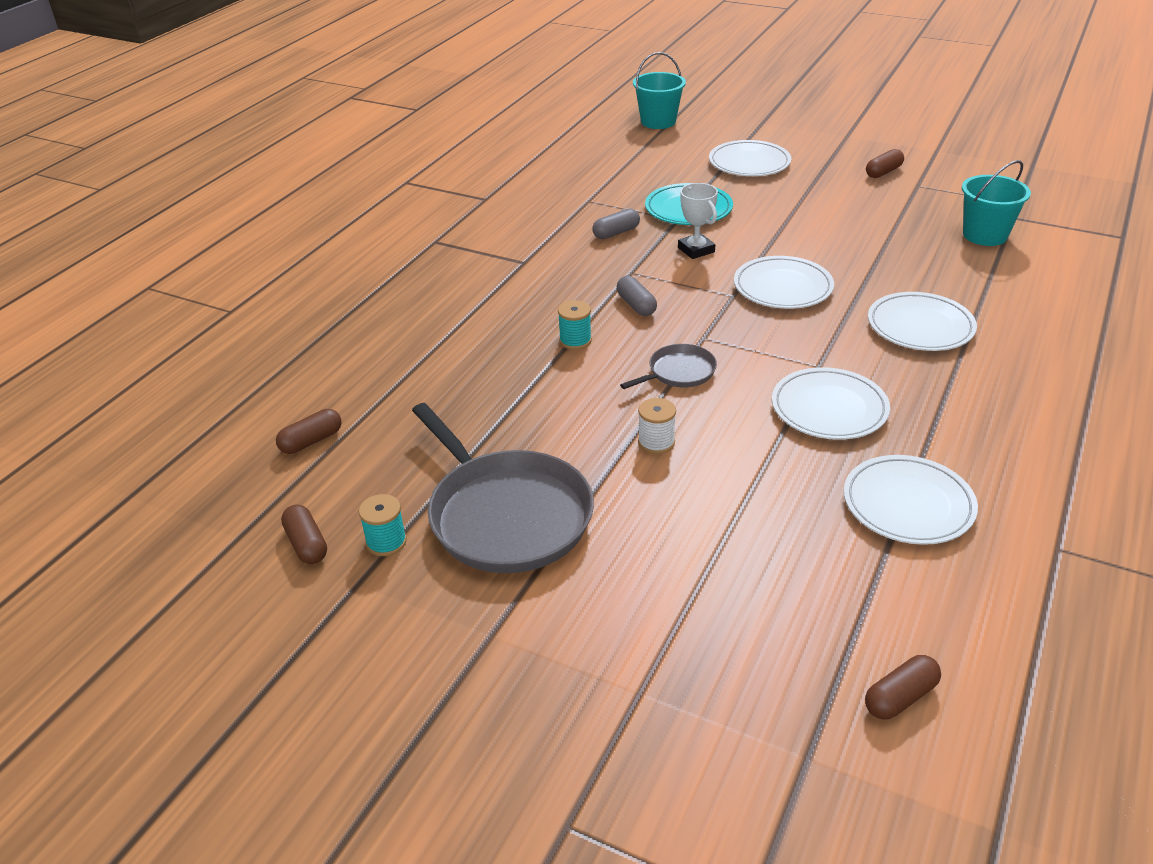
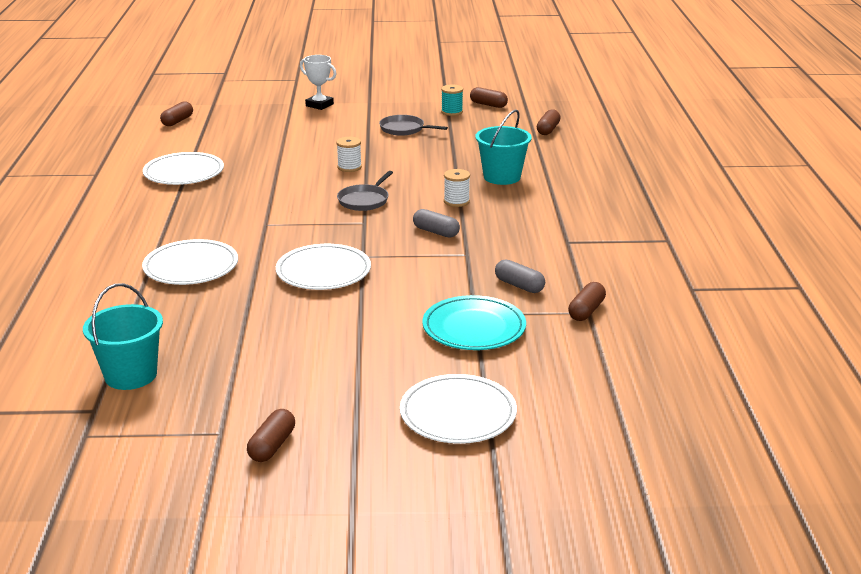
camera: 150 degrees right, 10 degrees down
grey pan [412,403,594,573] -> grey pan [379,115,448,136], size x0.48
turquoise spool [558,300,592,350] -> white spool [444,169,470,207]
grey capsule [592,208,640,239] -> grey capsule turned 75 degrees counterclockwise [495,259,545,293]
turquoise bucket [633,52,686,129] -> turquoise bucket moved to [475,110,532,185]
white trophy [678,183,718,259] -> white trophy moved to [300,55,336,110]
white plate [772,367,890,440] -> none
none -> brown capsule [568,282,606,321]

